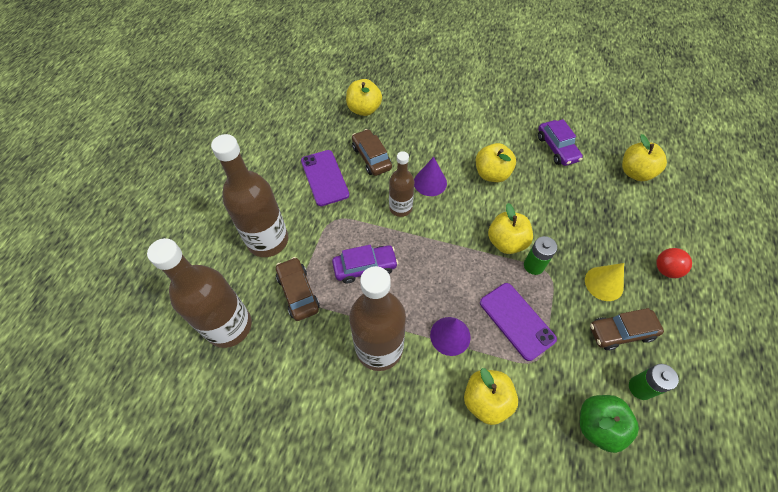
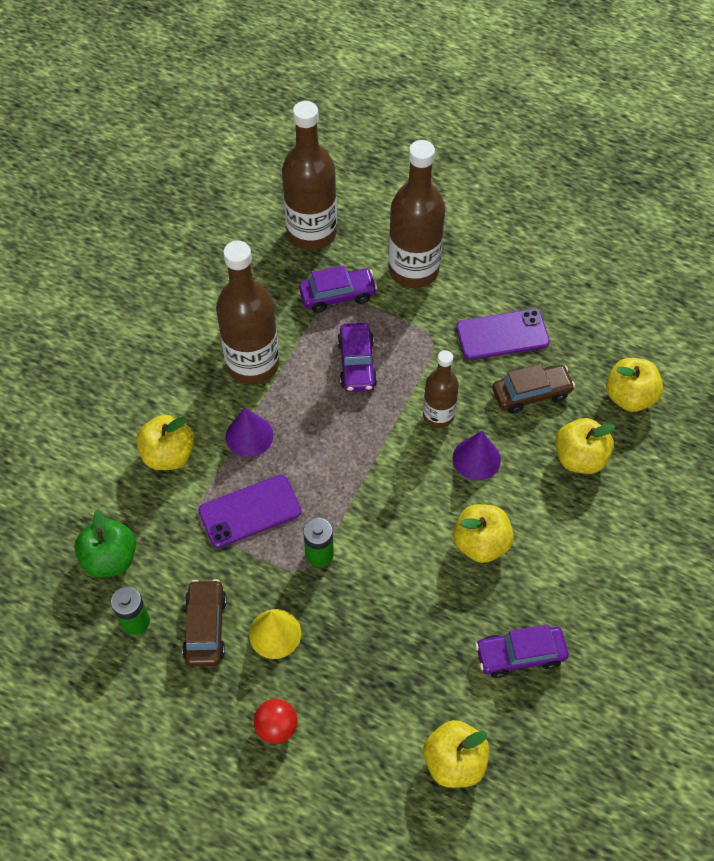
camera: 100 degrees right, 0 degrees up
brown car [276,257,320,321] -> purple car [299,266,377,313]
yellow apple [488,203,533,254] -> yellow apple moved to [555,418,615,474]

